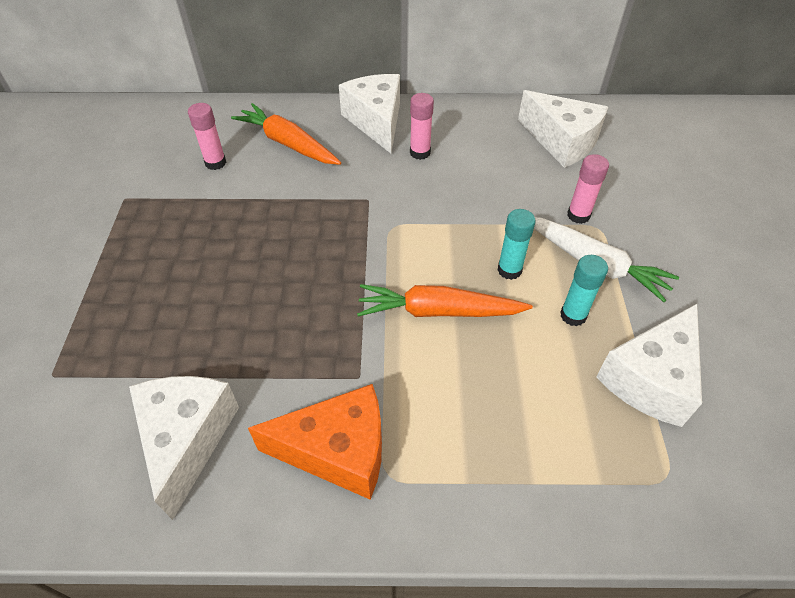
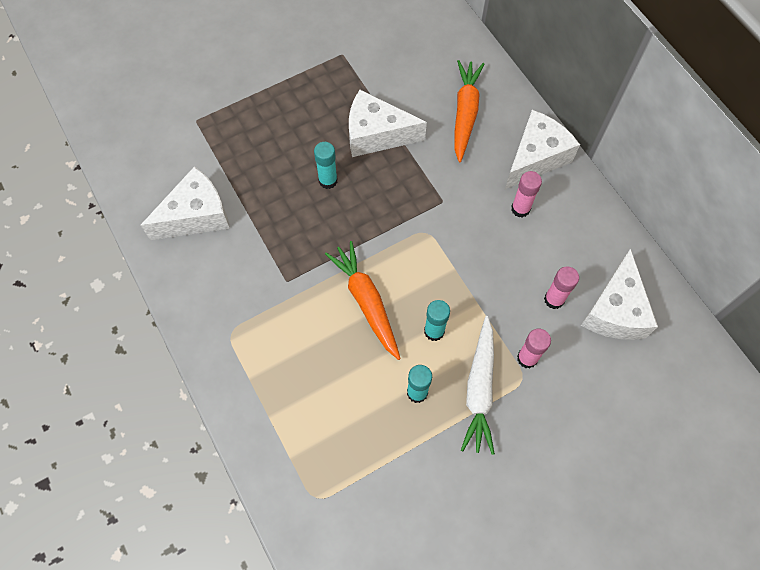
camera: 60 degrees right, 15 degrees up
pink glue stick [188,103,226,170] -> pink glue stick moved to [544,266,579,309]
orange cheese [248,384,382,500] -> none
white cheese [596,304,702,427] -> white cheese moved to [349,90,427,157]
none -> turquoise glue stick [314,142,338,189]

